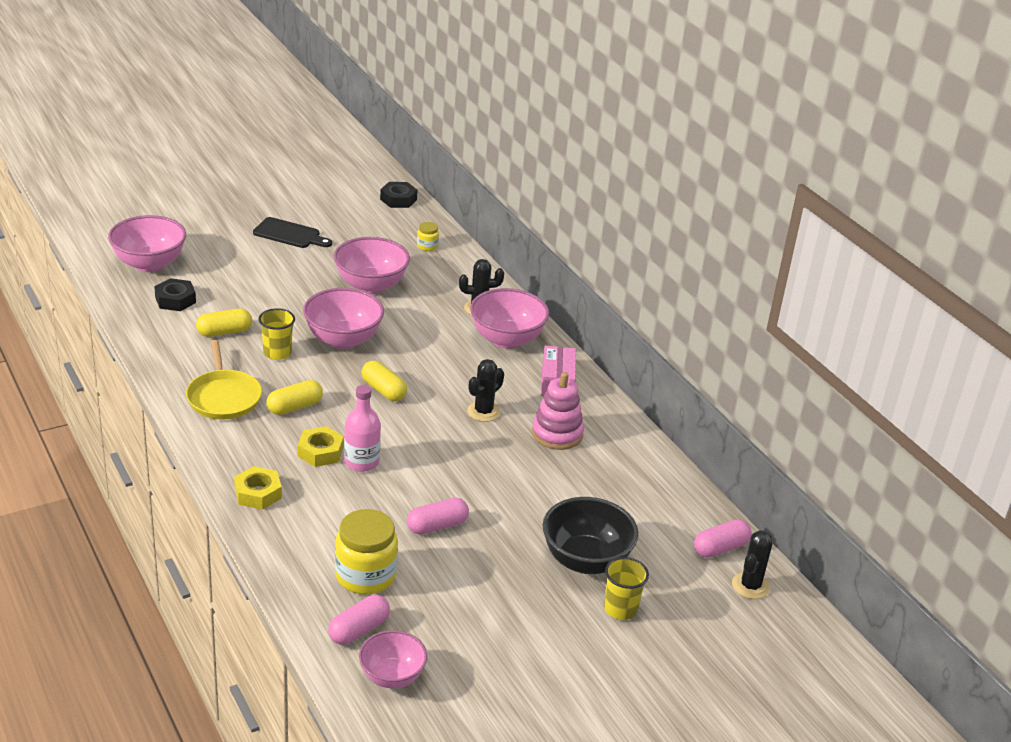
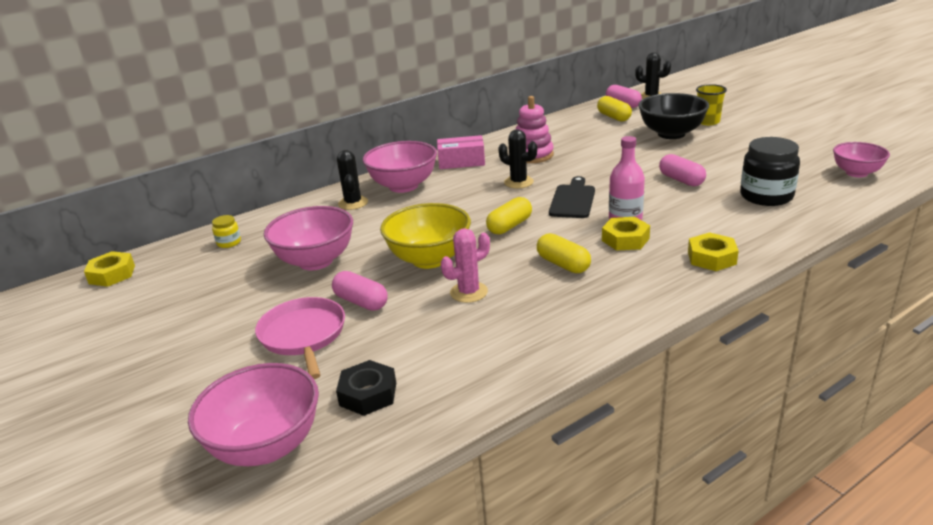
camera: 90 degrees left, 5 degrees down
yellow pan [186,340,262,420] -> none
yellow capsule [196,309,252,337] -> yellow capsule moved to [597,96,632,122]
black cutting board [253,217,332,248] -> black cutting board moved to [549,176,595,218]
yellow cup [259,308,295,360] -> pink cactus [441,228,490,303]
pink bowl [303,288,384,349] -> yellow bowl [380,203,471,269]
pink capsule [328,595,390,645] -> pink capsule moved to [332,271,388,311]
yellow jar [335,509,398,595] -> black jar [740,137,800,206]
black nut [380,182,417,208] -> yellow nut [84,251,135,287]
none -> pink pan [255,297,345,379]

